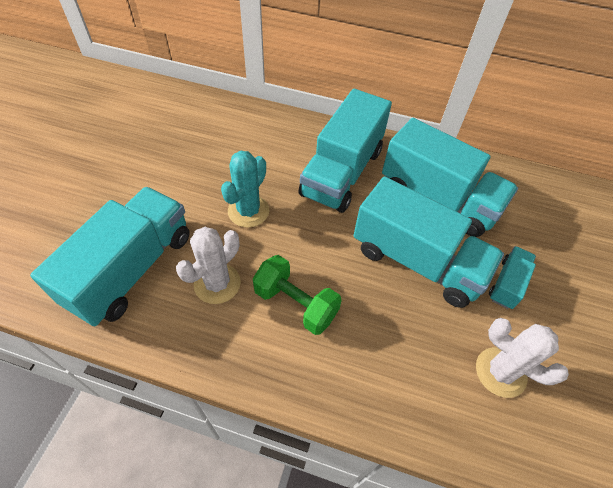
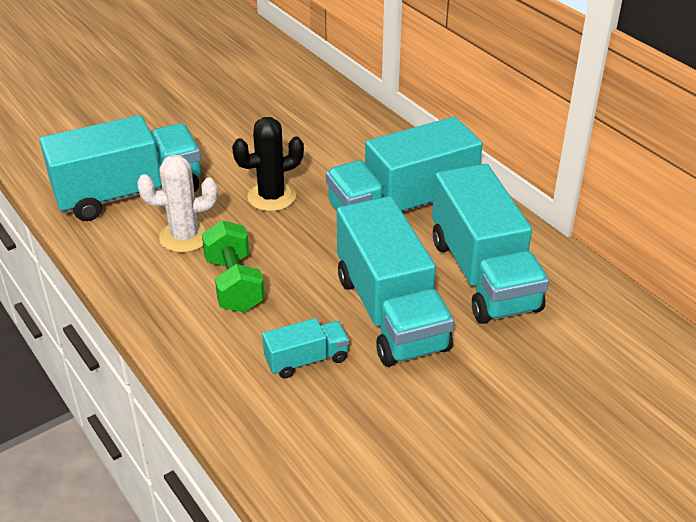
camera: 40 degrees right, 15 degrees down
turquoise cactus [221,151,269,228] -> black cactus [232,117,304,211]
white cactus [476,318,569,398] -> none
turquoise truck [489,246,536,309] -> turquoise truck moved to [262,318,349,378]

